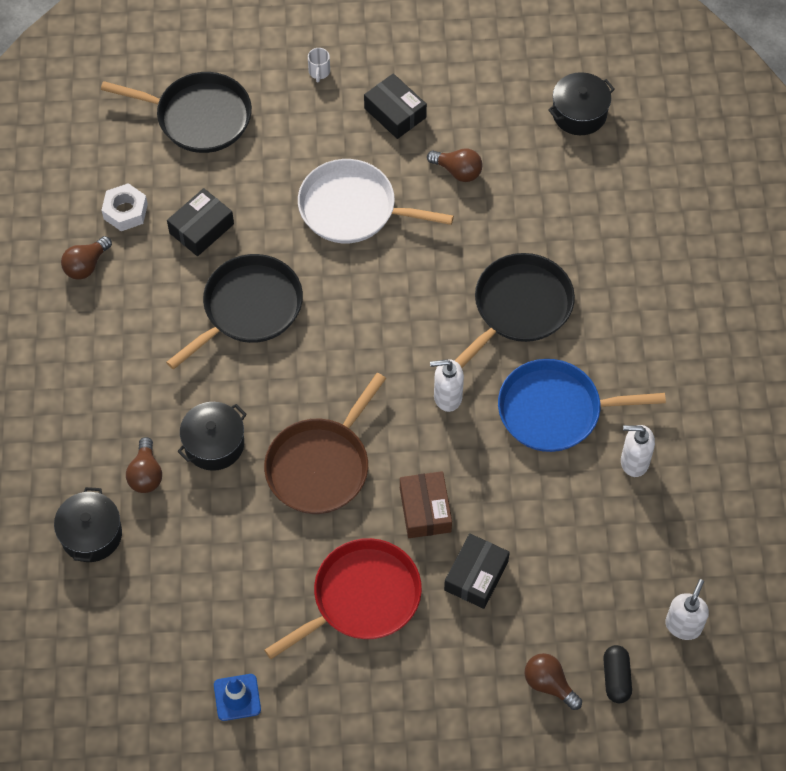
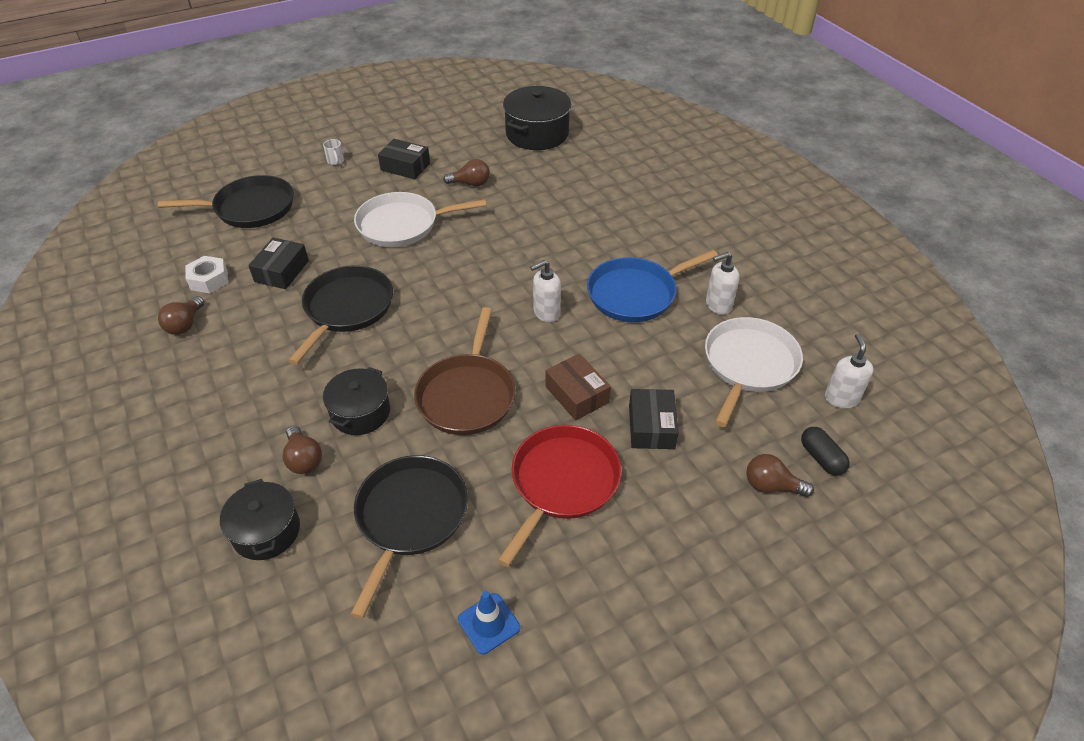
camera: 25 degrees left, 15 degrees down
black pan [455,253,575,368] -> black pan moved to [350,455,468,619]
black pot [548,72,615,135] -> black pot [503,86,571,150], size x1.53
none -> white pan [705,317,803,427]

